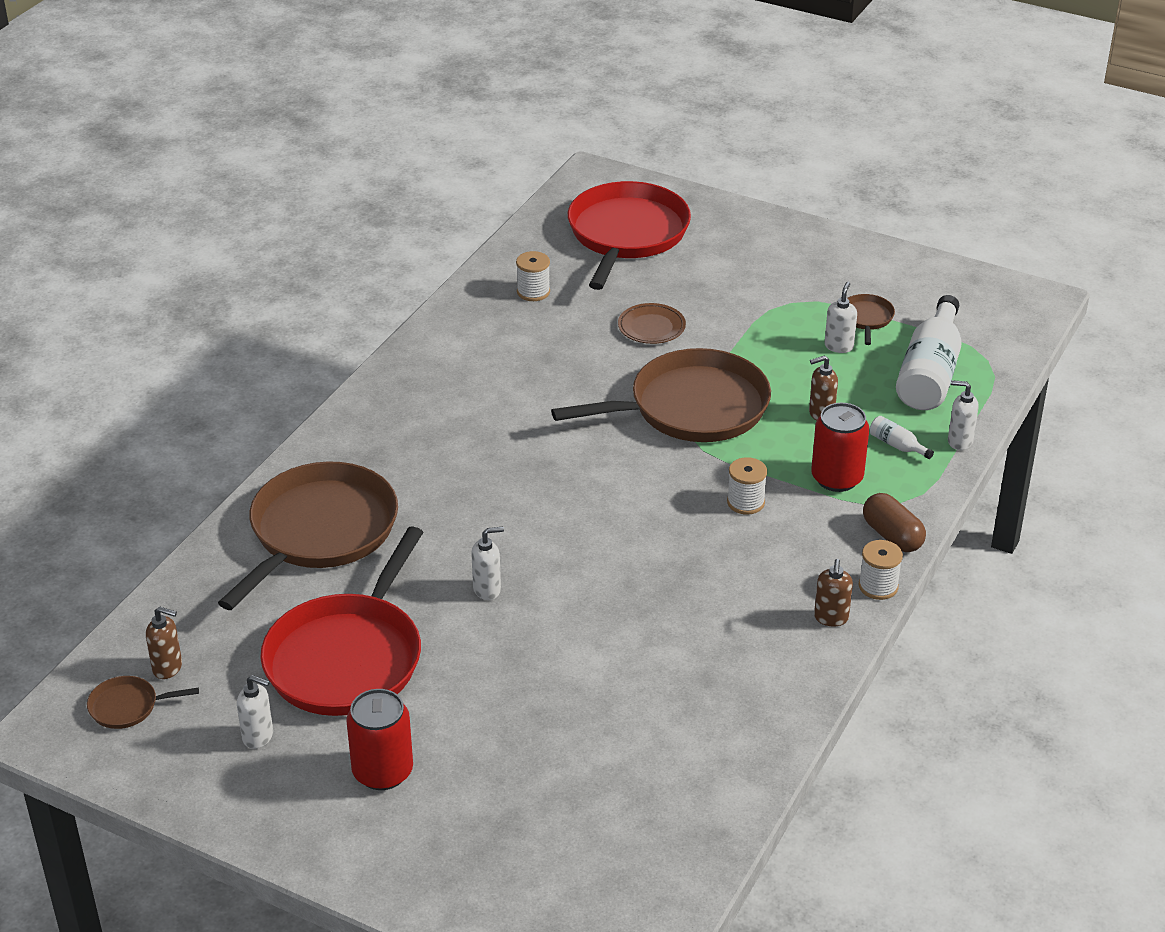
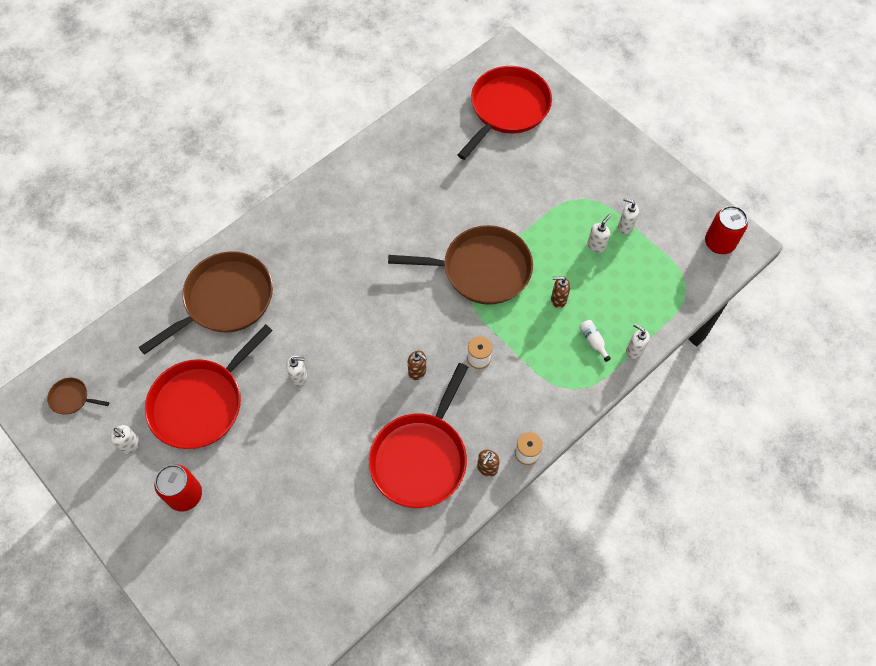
camera: 20 degrees right, 25 degrees up
brown soap dispenser [146,607,182,679] -> brown soap dispenser moved to [408,350,427,380]
white spool [516,251,550,301] -> none
brown plate [618,303,686,344] -> none
red can [811,403,869,492] -> red can moved to [705,206,748,254]
brown pan [847,294,895,345] -> white soap dispenser [618,198,639,234]
brown capsule [863,493,926,552] -> none
white bottle [896,295,962,410] -> none
none -> red pan [369,363,468,508]

